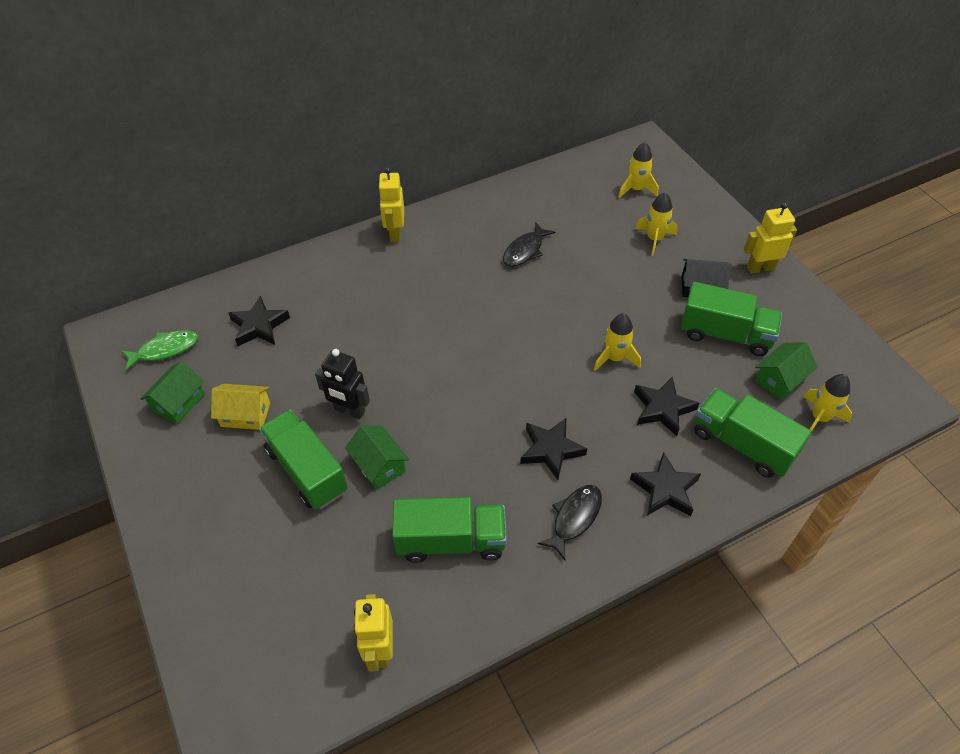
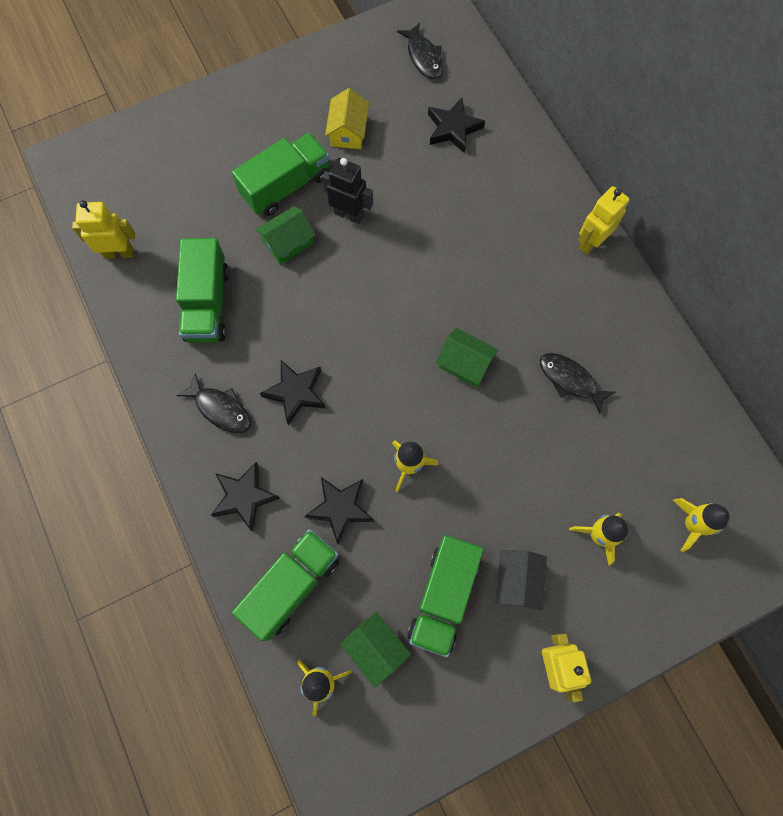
camera: 90 degrees right, 20 degrees up
green fish [121,331,198,371] -> black fish [397,23,443,79]
green house [140,361,205,424] -> green house moved to [436,328,498,387]
black robot [315,349,370,419] -> black robot turned 90 degrees clockwise [322,158,373,224]
yellow robot [378,167,404,242] -> yellow robot turned 45 degrees counterclockwise [578,186,630,255]

